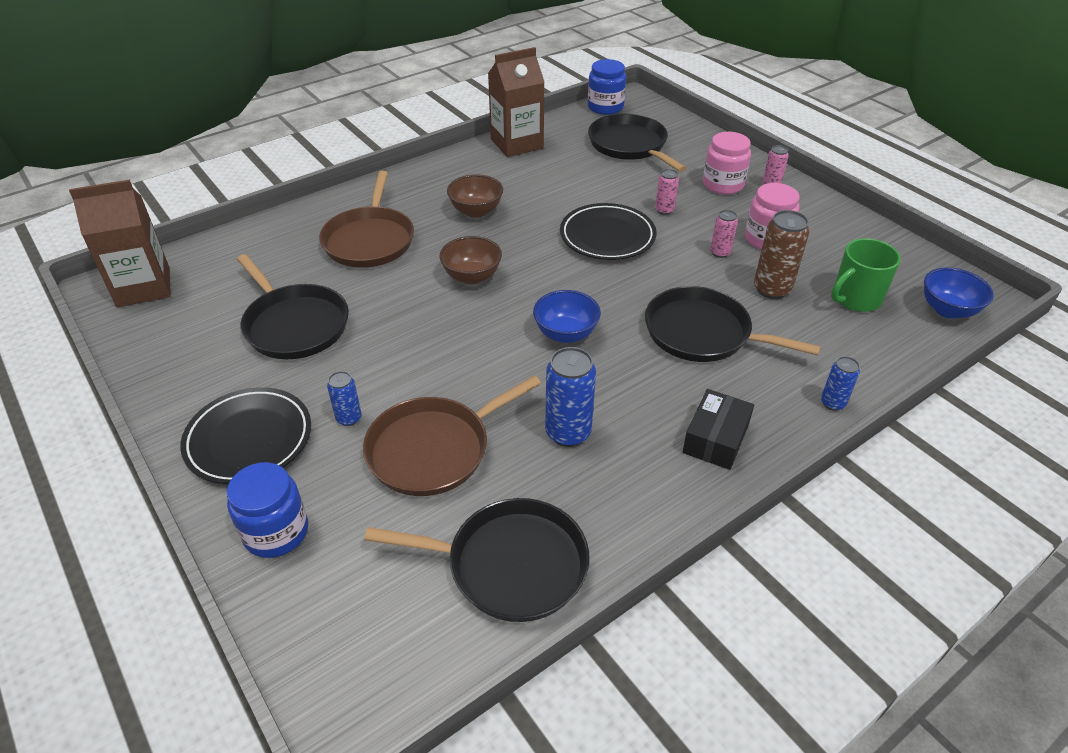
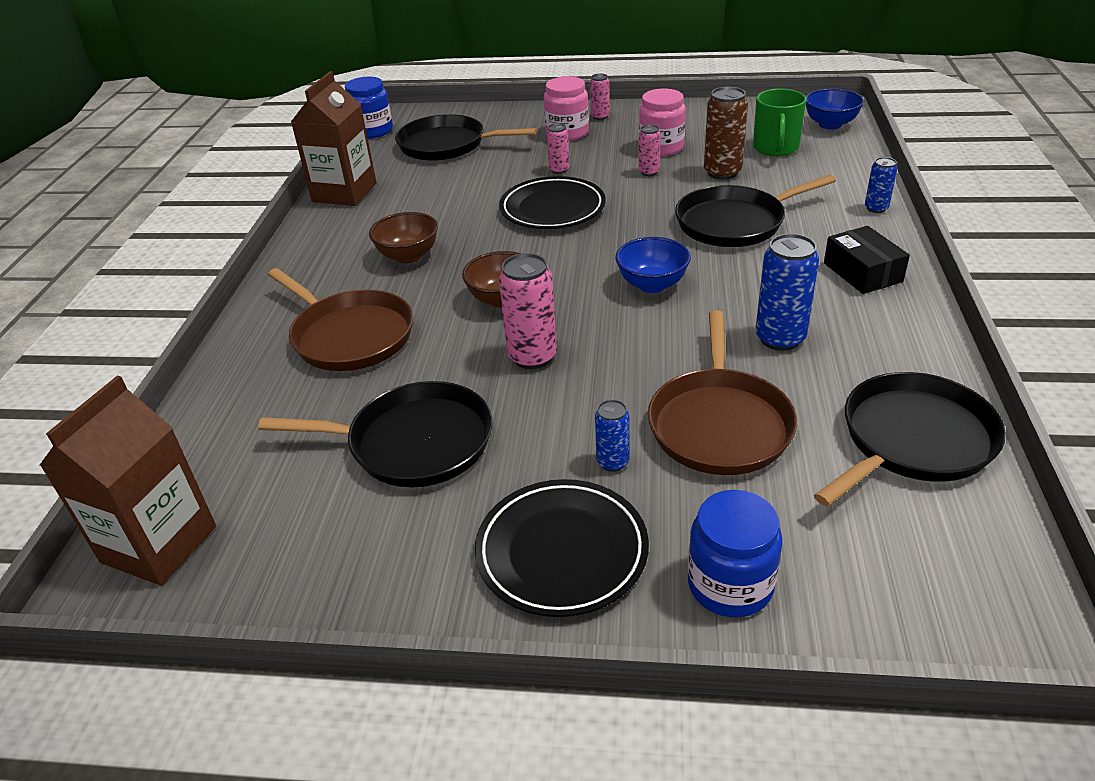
camera: 45 degrees left, 5 degrees down
none -> pink can [499,253,557,369]

